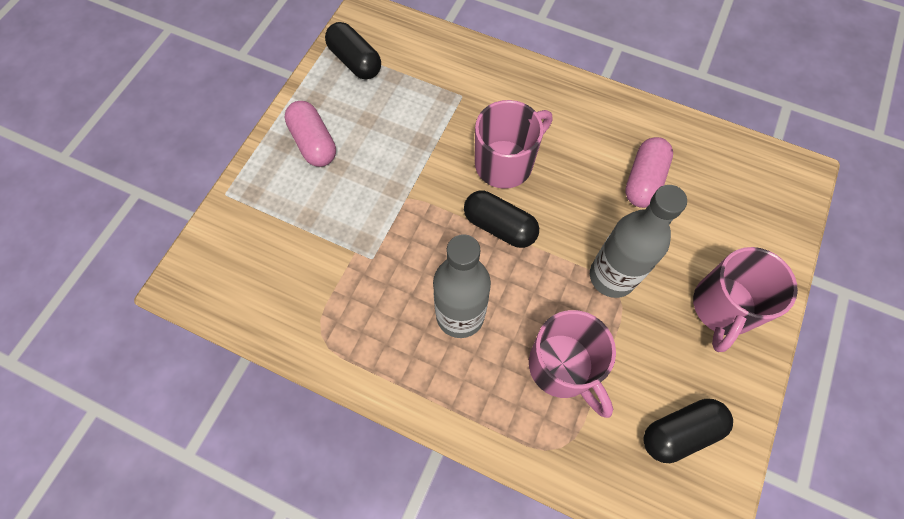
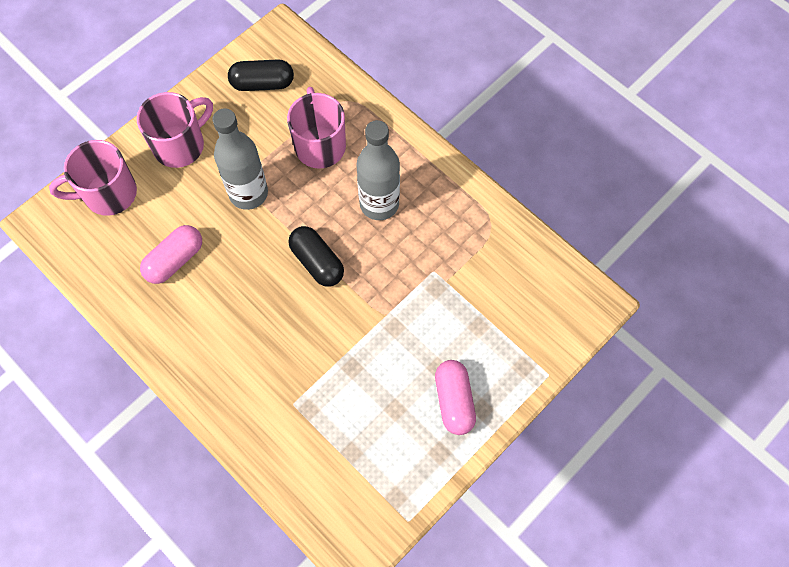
camera: 160 degrees left, 0 degrees up
black capsule [325,22,381,80] -> none
pink mug [475,100,553,189] -> pink mug moved to [49,140,137,216]

